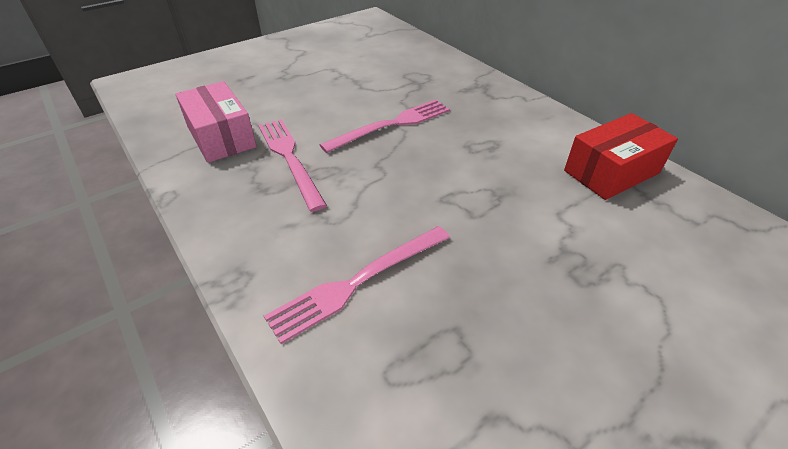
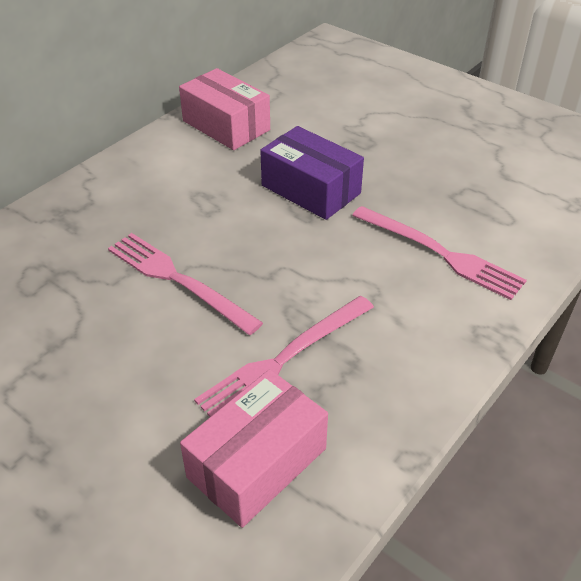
camera: 105 degrees left, 0 degrees up
red box [564,113,678,200] -> pink box [179,68,270,150]
none -> purple box [260,126,364,220]

